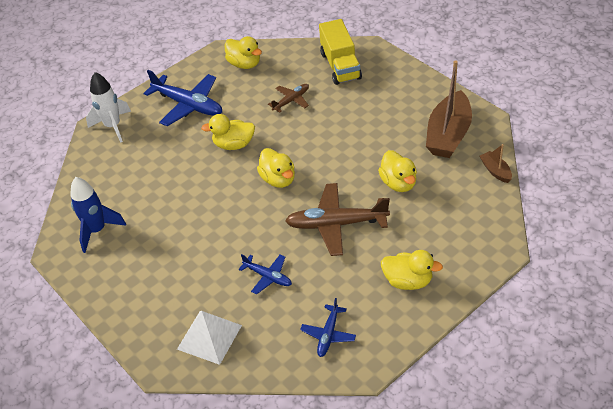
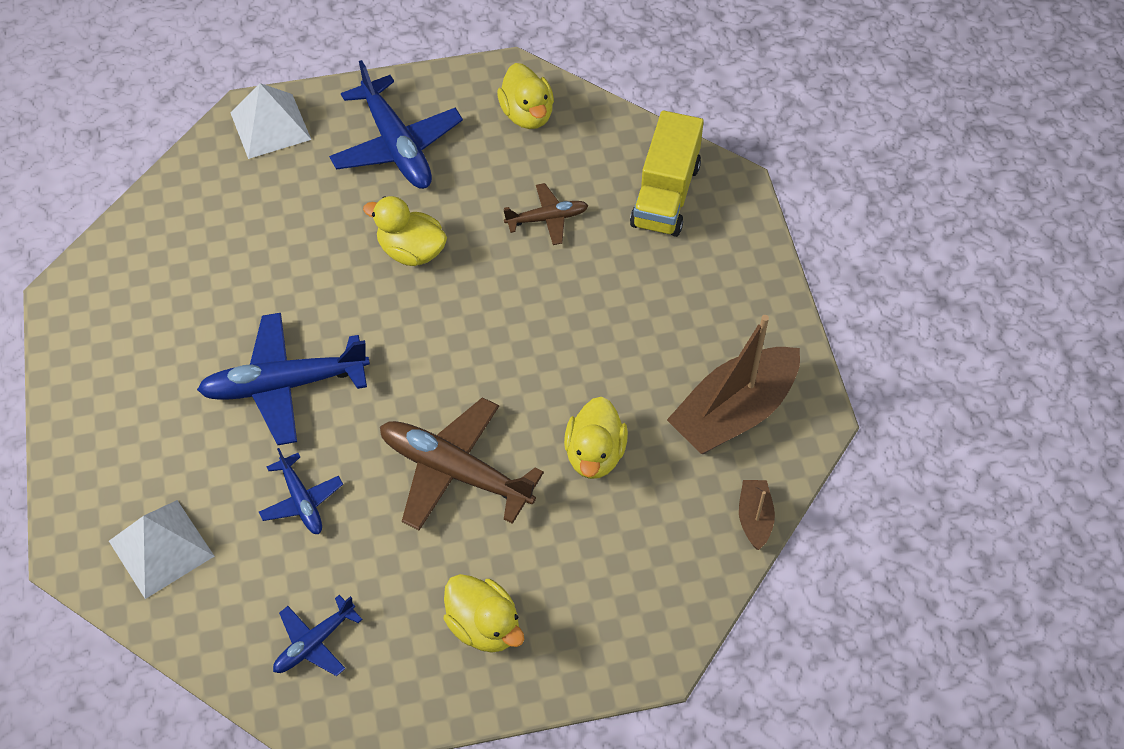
camera: 25 degrees right, 10 degrees up
blue rocket [70,177,126,253] -> none
white rocket [86,72,131,143] -> white pyramid [230,83,311,159]
yellow duck [257,148,295,188] -> none
none -> blue plane [197,313,370,445]

